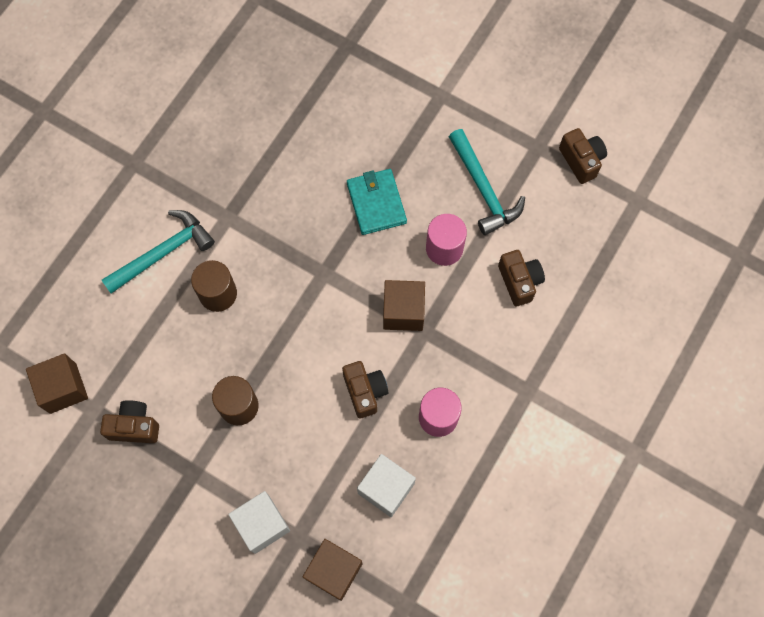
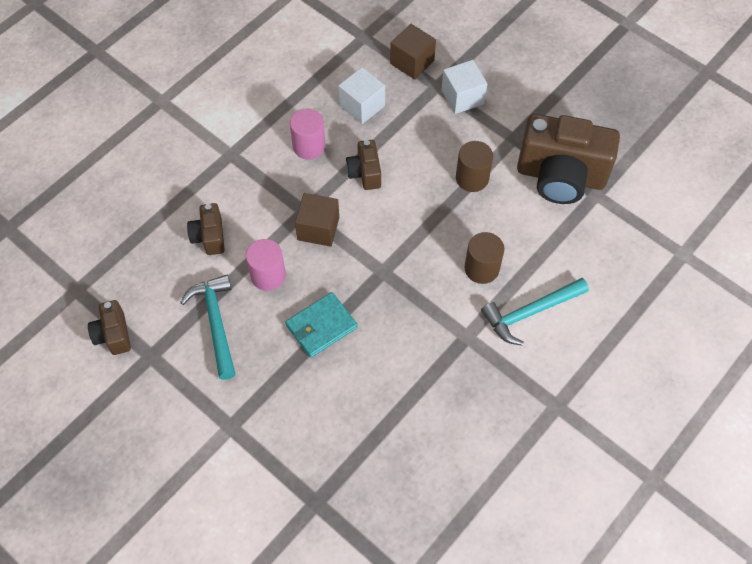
camera: 170 degrees left, 10 degrees down
brown cube [26,353,88,414] -> none
brown camera [100,400,159,443] -> brown camera [517,114,620,204], size x2.10
turquoise wallet [347,169,407,235] -> turquoise wallet turned 60 degrees clockwise [285,292,358,358]

